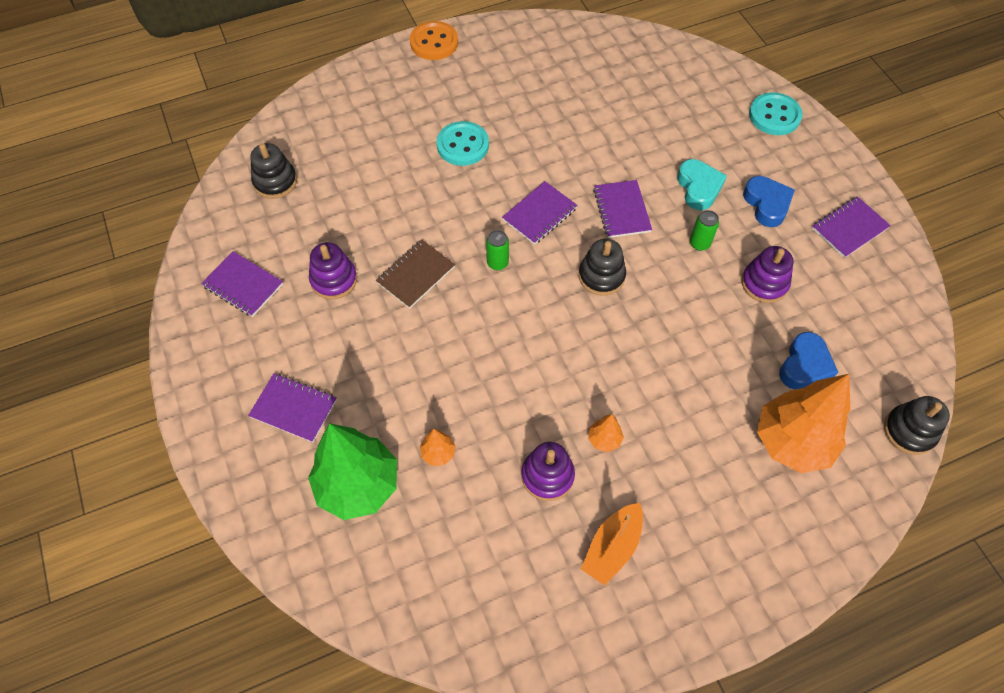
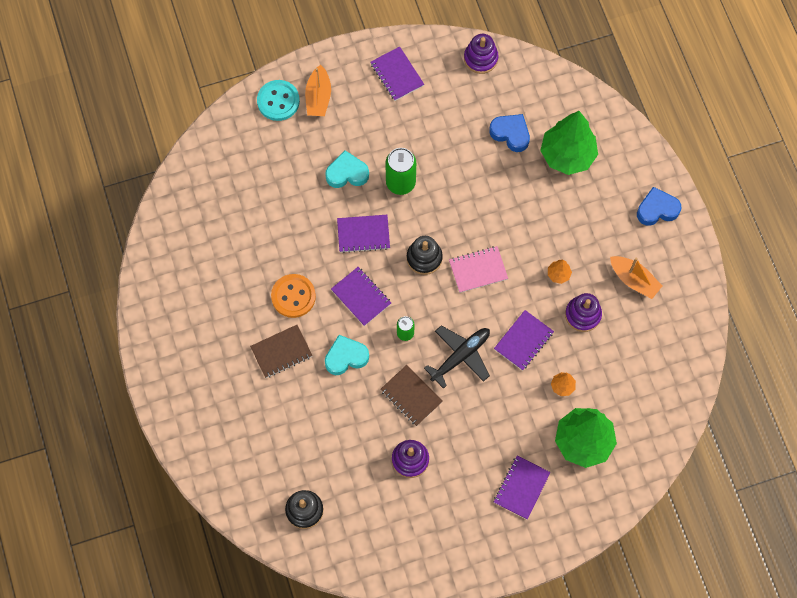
camera: 85 degrees left, 10 degrees up
purple notebook [201,251,283,317] -> purple notebook moved to [494,310,554,371]
orange button [410,21,458,60] -> orange button moved to [271,274,316,318]
turquoise button [437,121,489,166] -> brown notebook [250,325,312,378]
green can [690,210,719,251] -> green can [385,148,416,195], size x1.78
purple stacking toy [741,246,794,303] -> purple stacking toy moved to [464,34,498,74]
blue heart [743,176,795,227] -> blue heart moved to [637,187,682,226]
orange tree [757,374,850,473] -> green tree [540,111,598,175]
black stacking toy [884,396,950,455] -> none
none -> orange boat [305,65,331,116]
none -> turquoise heart [325,335,369,375]
none -> black plane [424,325,490,389]
none -> pink notebook [449,246,508,293]

